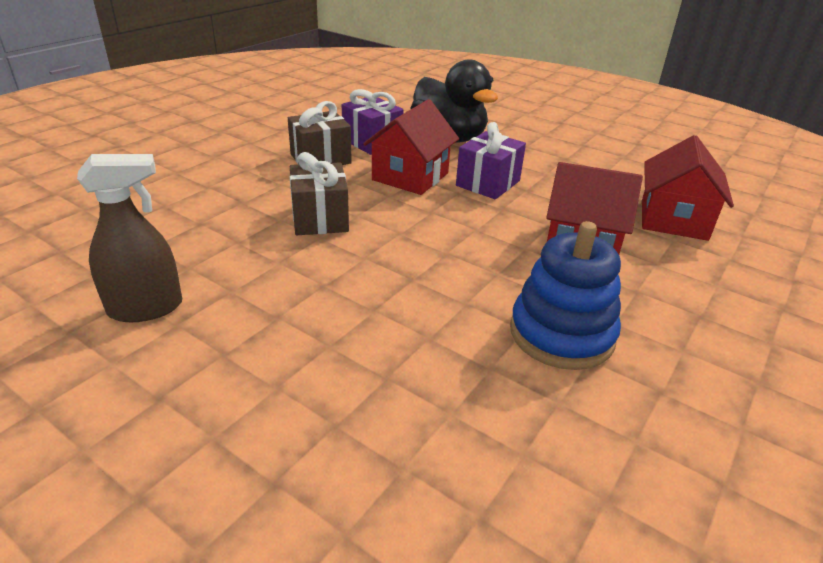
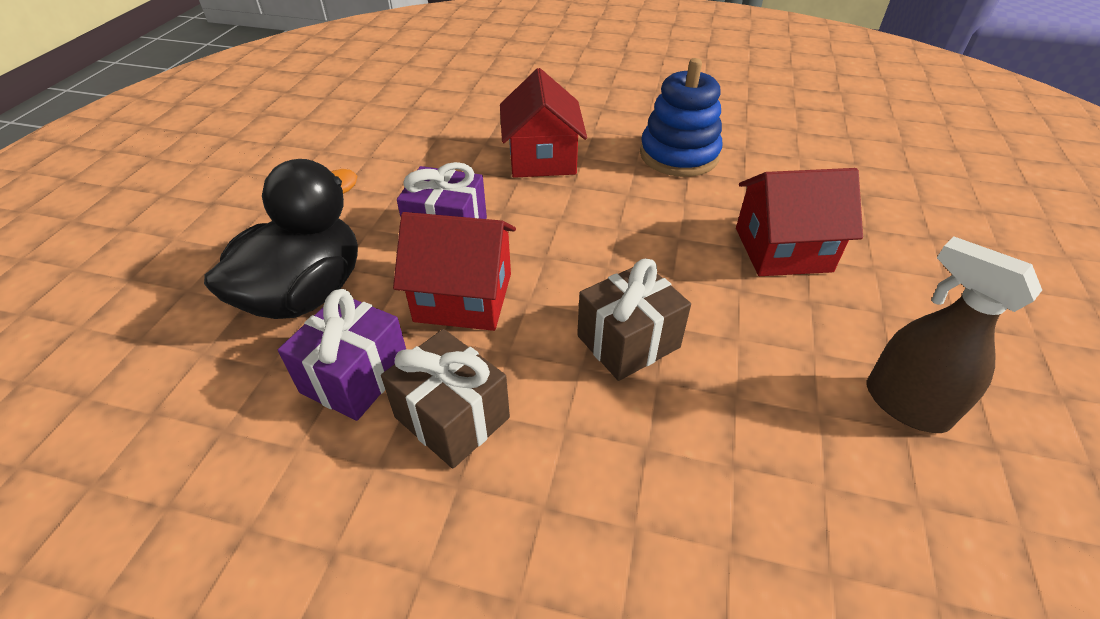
camera: 110 degrees left, 10 degrees up
red house [642,135,734,241] -> red house moved to [736,168,863,276]

